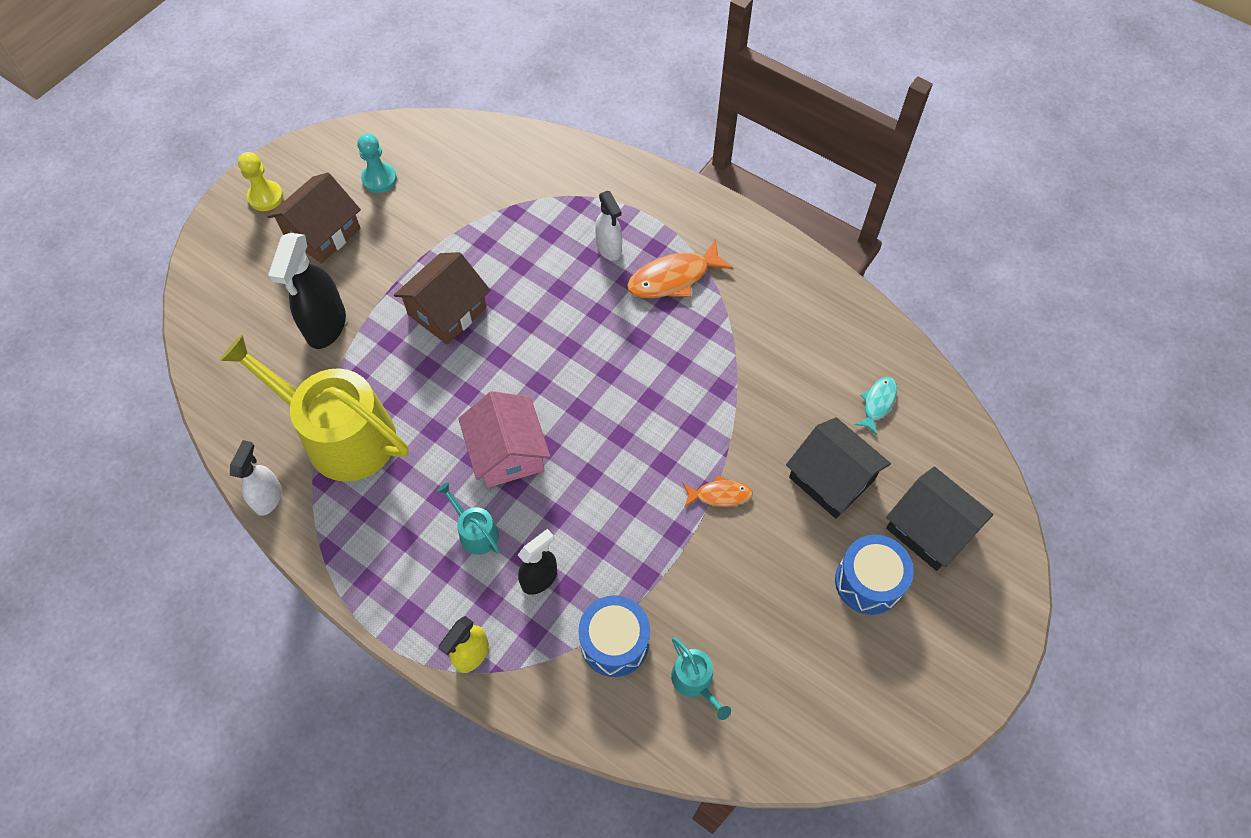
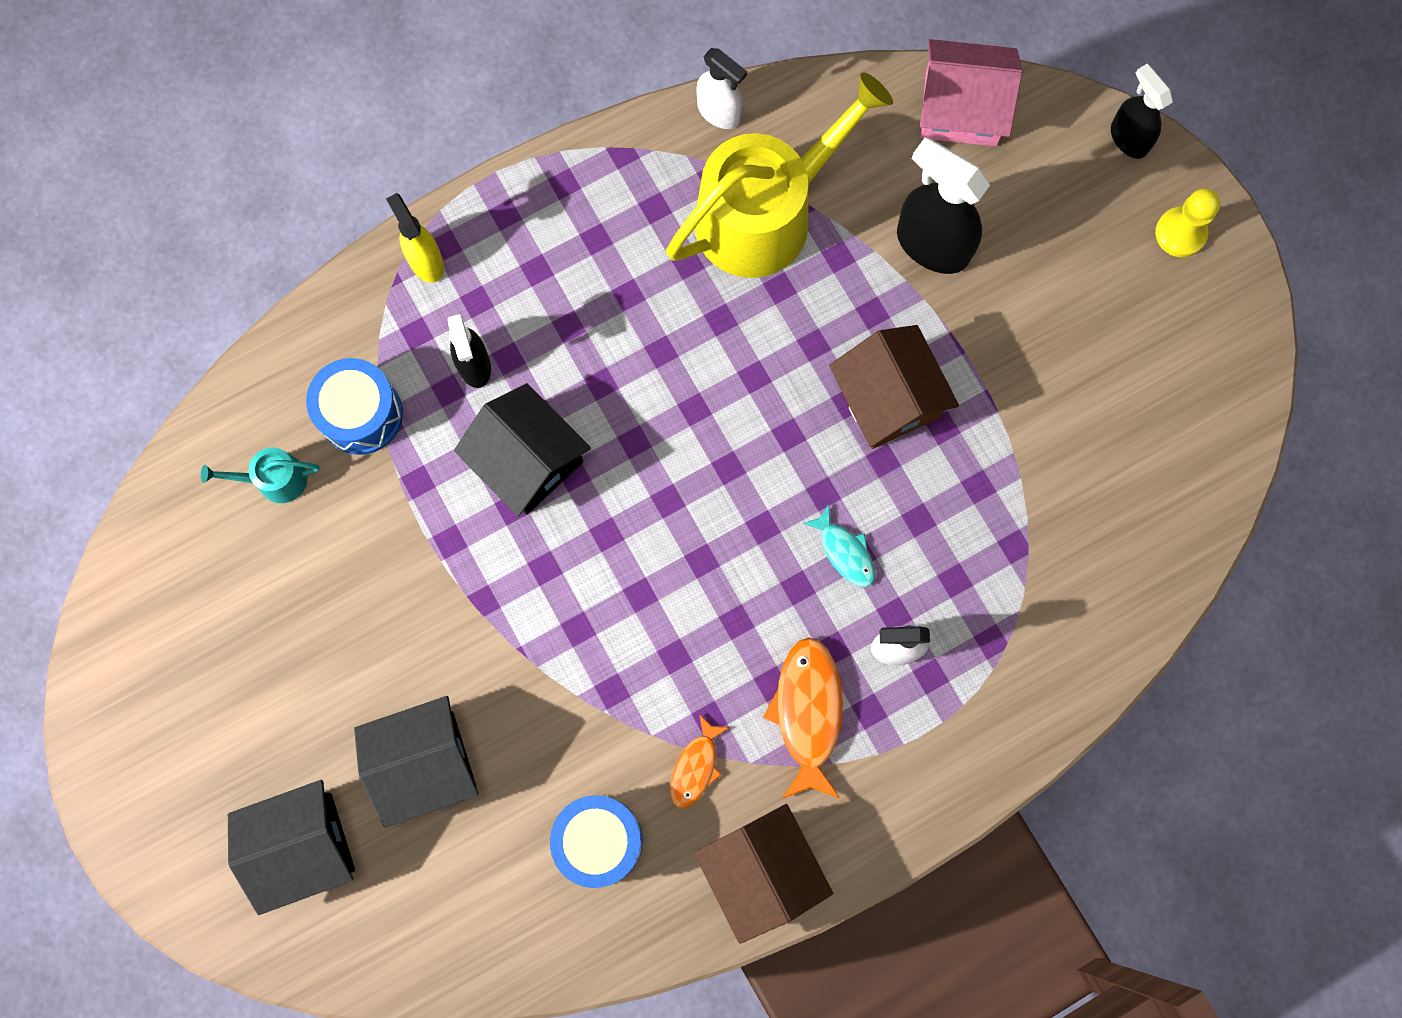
camera: 115 degrees right, 15 degrees up
brown house [267,172,361,264] -> brown house moved to [694,804,833,944]
turquoise pawn [357,134,397,193] -> none
turquoise watering can [437,482,500,555] -> none
pink house [458,391,551,488] -> pink house moved to [920,39,1023,146]
orange fish [683,475,753,507] -> orange fish moved to [670,714,730,808]
blue drum [835,535,914,615] -> blue drum moved to [550,795,643,888]
turquoise fish [854,377,897,435] -> turquoise fish moved to [803,504,876,587]
none -> black house [454,383,591,516]
none -> black spray bottle [1111,64,1173,159]

